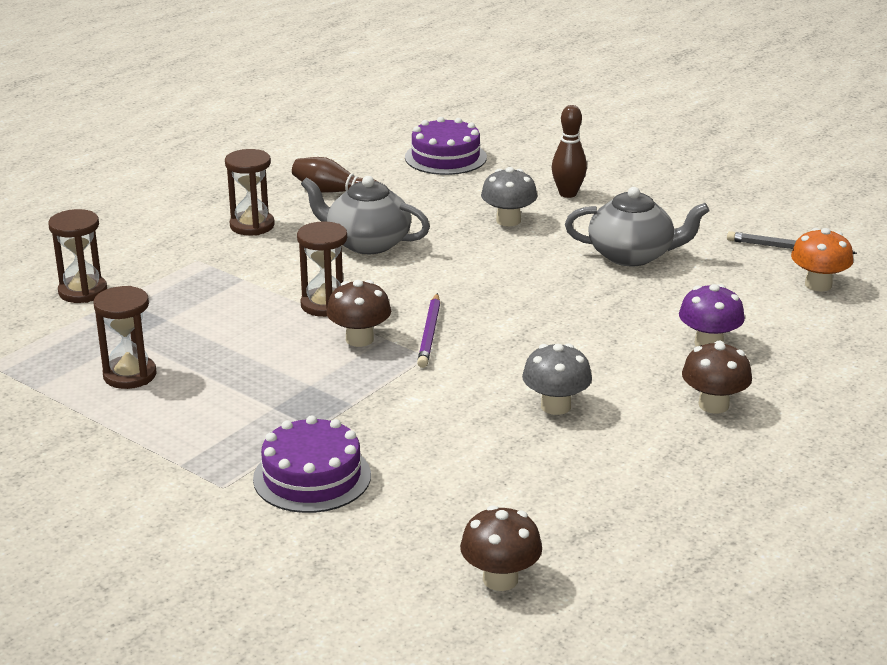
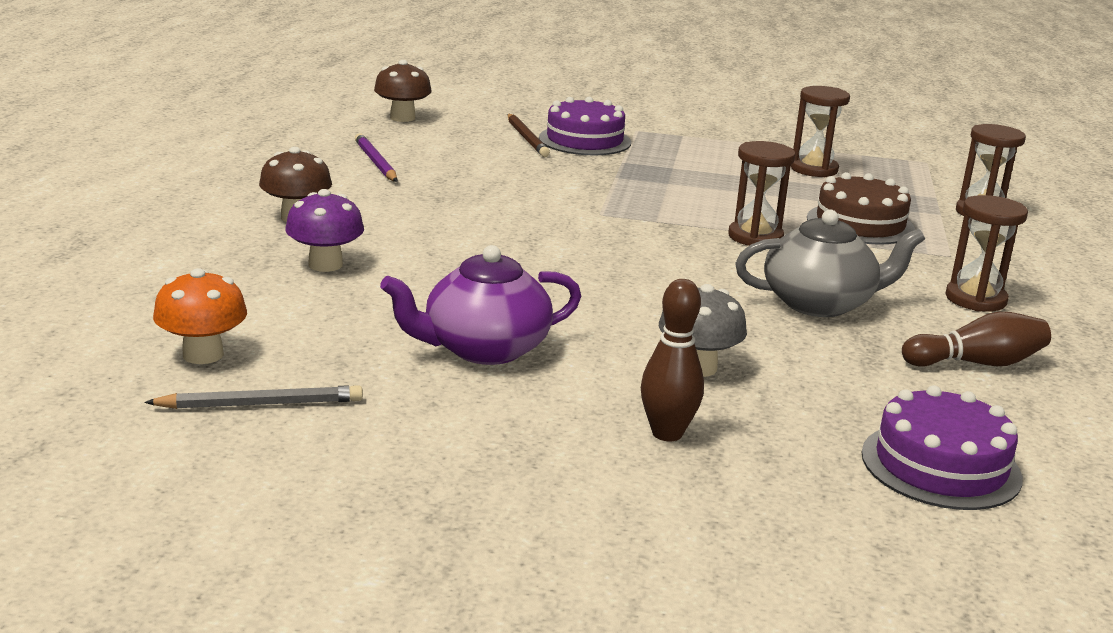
camera: 150 degrees right, 5 degrees down
brown mushroom [326,280,391,347] -> none
purple pencil [417,293,440,368] -> purple pencil moved to [355,133,397,182]
grey mushroom [522,343,592,415] -> none
grey teapot [565,187,709,266] -> purple teapot [380,245,581,365]
none -> brown pencil [507,114,550,157]
none -> brown cake [807,172,915,245]

